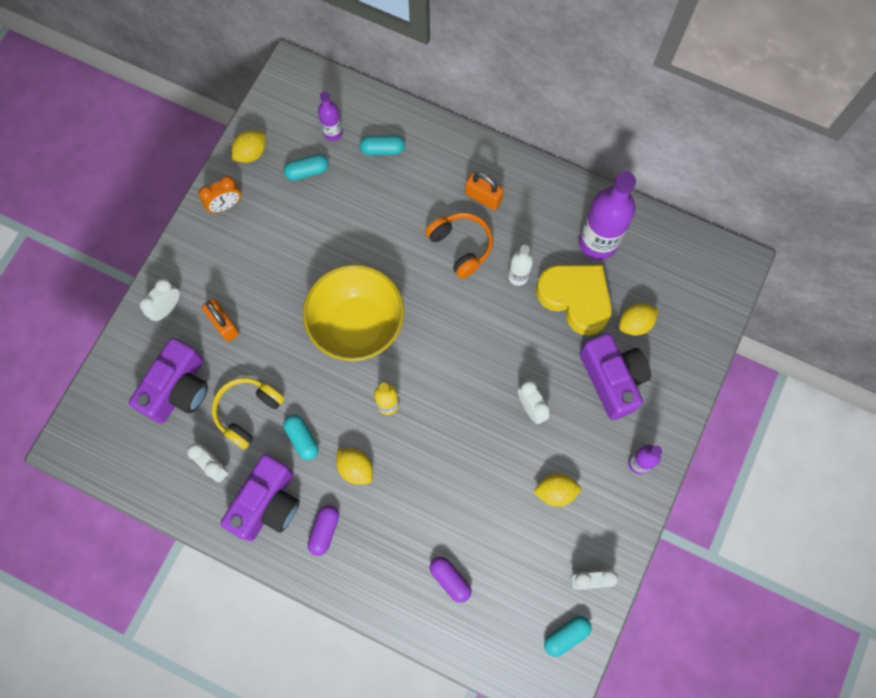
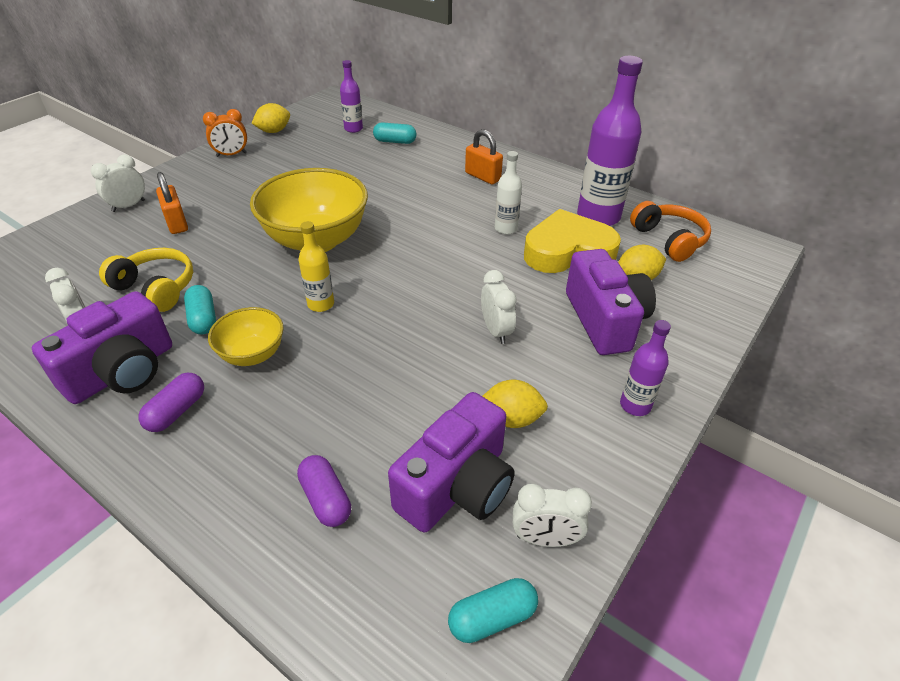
camera: 10 degrees right, 30 degrees down
purple camera [129,338,208,424] -> purple camera moved to [388,392,515,533]
yellow headphones [212,377,284,449] -> yellow headphones turned 75 degrees clockwise [99,248,193,312]
turquoise capsule [284,154,329,181] -> none
yellow lemon [336,448,373,485] -> yellow bowl [208,307,283,366]
orange headphones [425,212,493,279] -> orange headphones moved to [630,201,711,262]
yellow heart [536,265,612,335] -> yellow heart turned 60 degrees counterclockwise [524,209,621,273]

